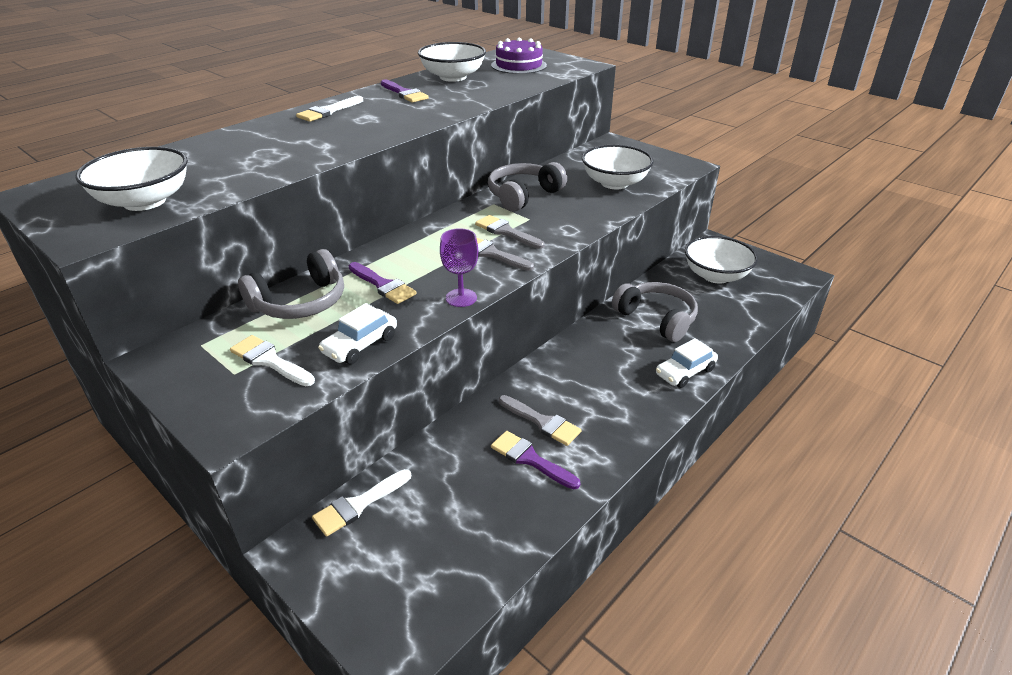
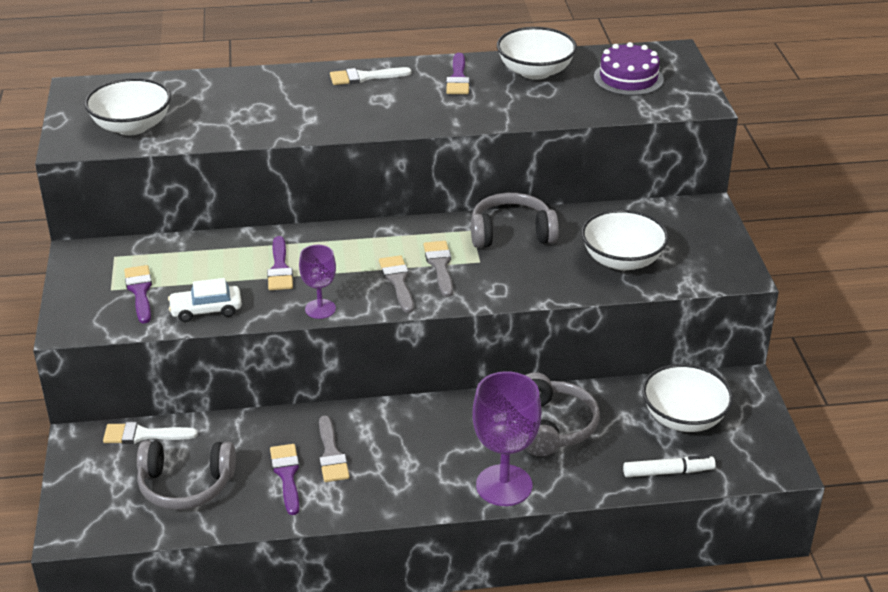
camera: 40 degrees right, 0 degrees up
white brush [230,335,315,386] -> purple brush [124,265,152,324]
grey headphones [238,249,344,319] -> grey headphones moved to [137,440,236,510]
white car [656,338,718,388] -> purple goblet [472,371,541,506]
none -> white marker [623,455,716,477]

